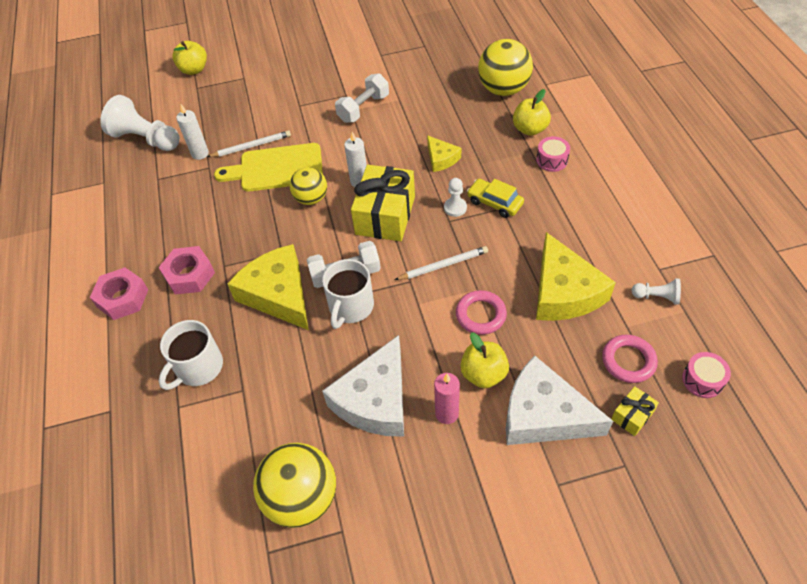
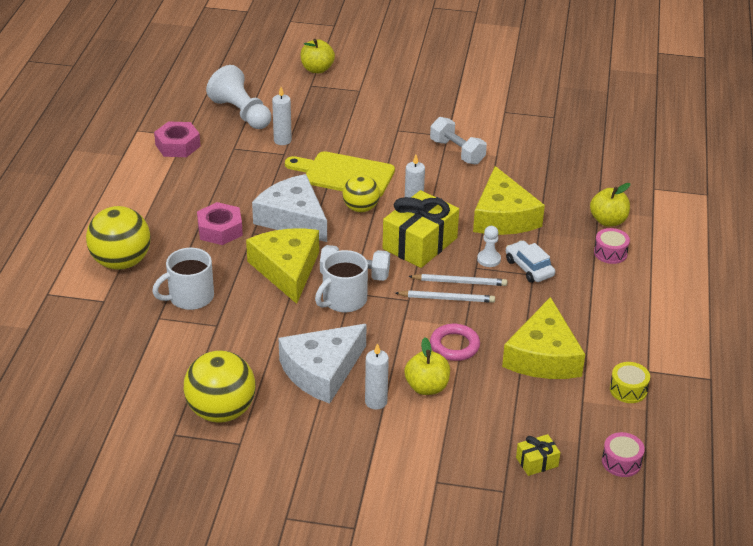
camera: 20 degrees right, 15 degrees down
pink nut [90,268,148,320] -> pink nut moved to [154,121,201,157]
white pencil [207,130,291,157] -> white pencil moved to [408,274,507,286]
white dumbbell [335,73,389,123] -> white dumbbell turned 75 degrees clockwise [430,117,487,165]
yellow cheese [427,135,461,172] -> yellow cheese [473,166,545,235], size x1.94
pink candle [434,373,460,424] -> white candle [365,343,389,410]
yellow car [467,179,524,218] -> white car [506,240,555,283]
yellow ball [478,39,533,96] -> yellow ball moved to [86,206,151,270]
white cheese [506,355,613,445] -> white cheese moved to [252,174,327,242]
pink ring [602,335,658,383] -> none
white pawn [631,279,681,305] -> yellow drum [610,362,650,403]

